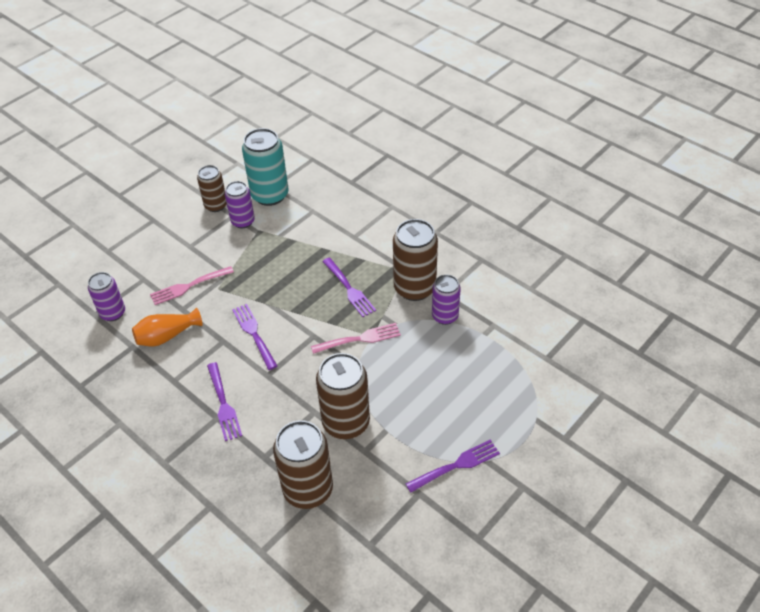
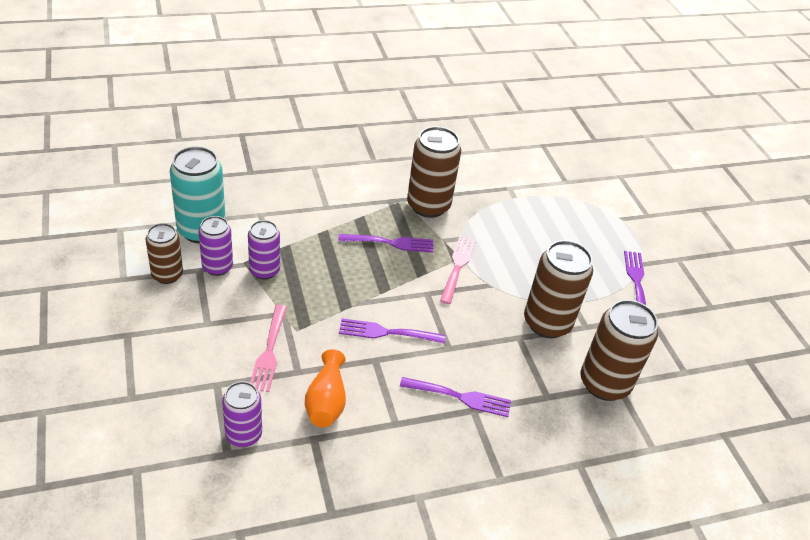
camera: 65 degrees left, 5 degrees down
purple can [432,275,461,325] -> purple can moved to [248,220,280,280]

